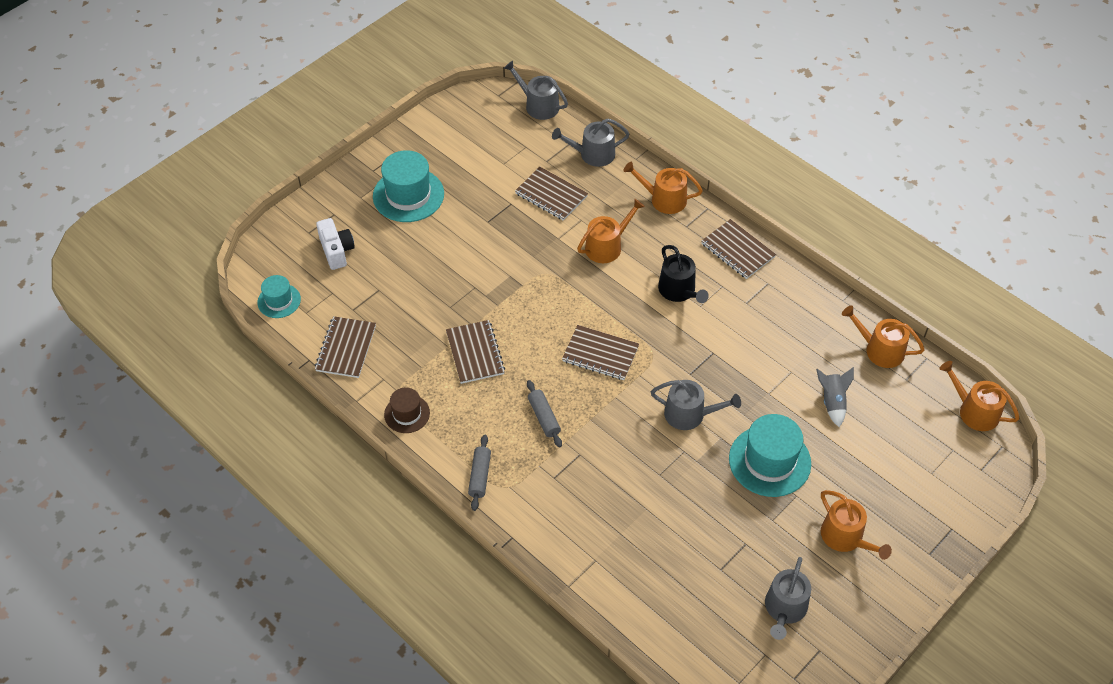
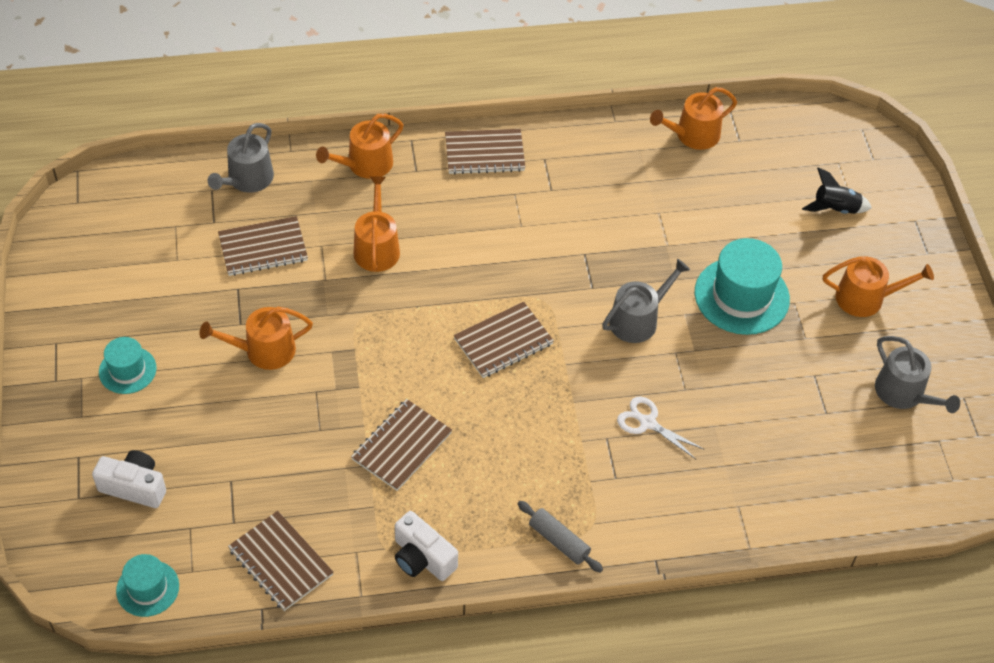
camera: 55 degrees left, 0 degrees up
turquoise hat [373,150,444,222] -> turquoise hat [99,337,156,394], size x0.57
brown hat [384,387,430,433] -> white camera [395,511,458,581]
brown notebook [446,320,505,384] -> brown notebook turned 75 degrees counterclockwise [351,399,452,491]
grey watering can [504,61,568,120] -> none
grey rolling pin [527,380,562,448] -> none
black watering can [658,245,709,303] -> none
grey rocket [816,367,854,427] -> none
orange watering can [940,361,1020,431] -> orange watering can moved to [199,307,313,370]
none -> white scissors [617,397,705,459]
none -> black rocket [802,167,872,214]

